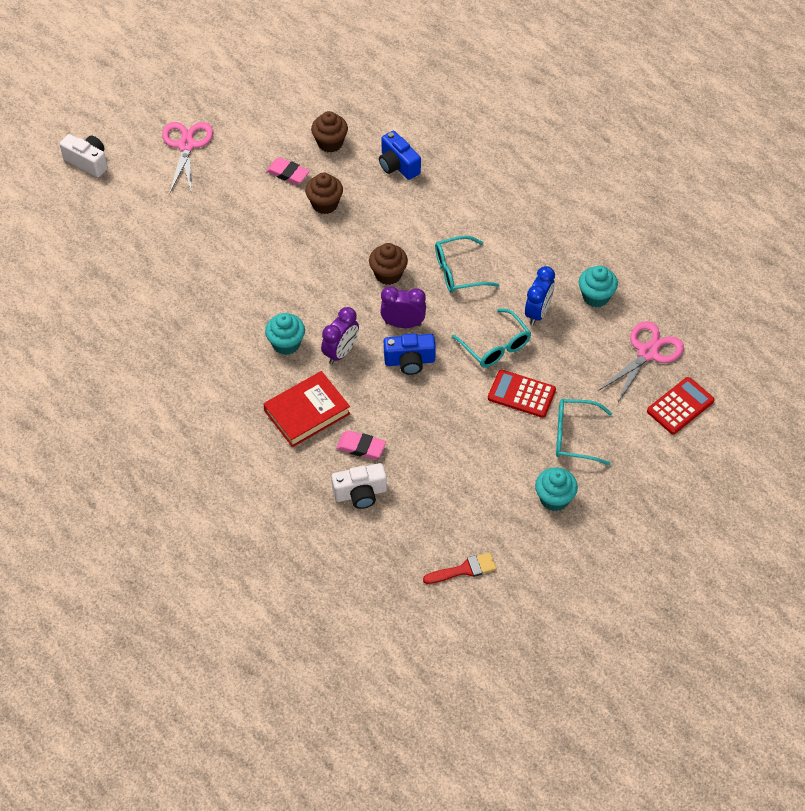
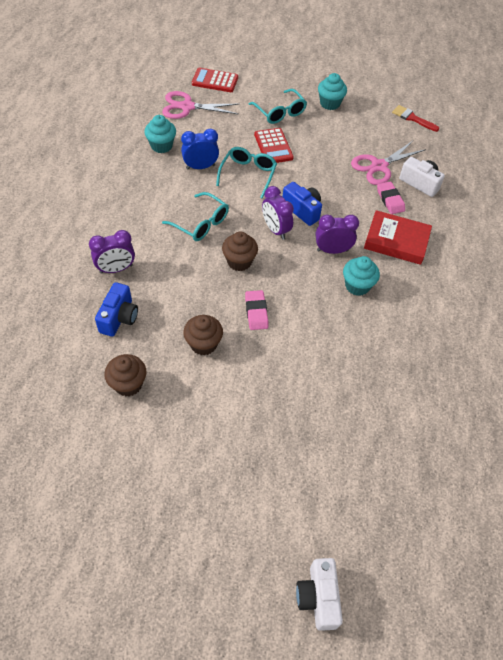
camera: 130 degrees left, 0 degrees up
pink scissors [162,122,213,194] -> pink scissors moved to [351,141,426,185]
pink eraser [266,157,310,185] -> pink eraser moved to [245,290,269,330]
none -> purple clock [89,230,135,274]

